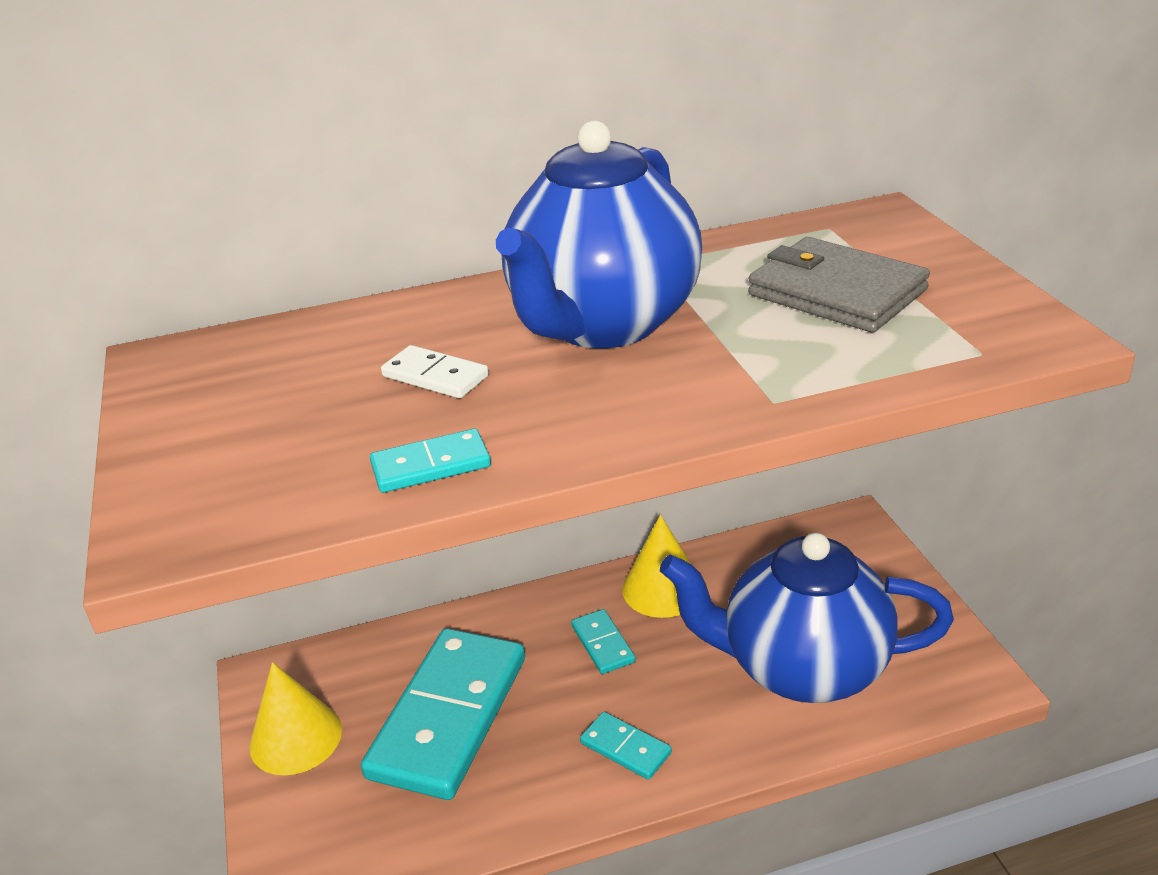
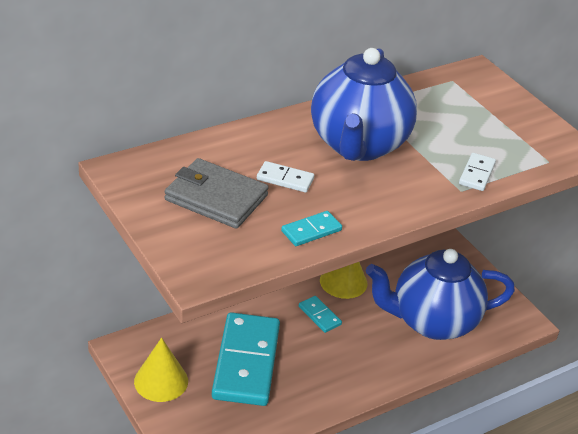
camera: 20 degrees left, 5 degrees up
turquoise domino [580,712,672,780] -> none
grey wallet [748,237,930,333] -> grey wallet moved to [164,158,269,229]
none -> white domino [459,153,496,191]

